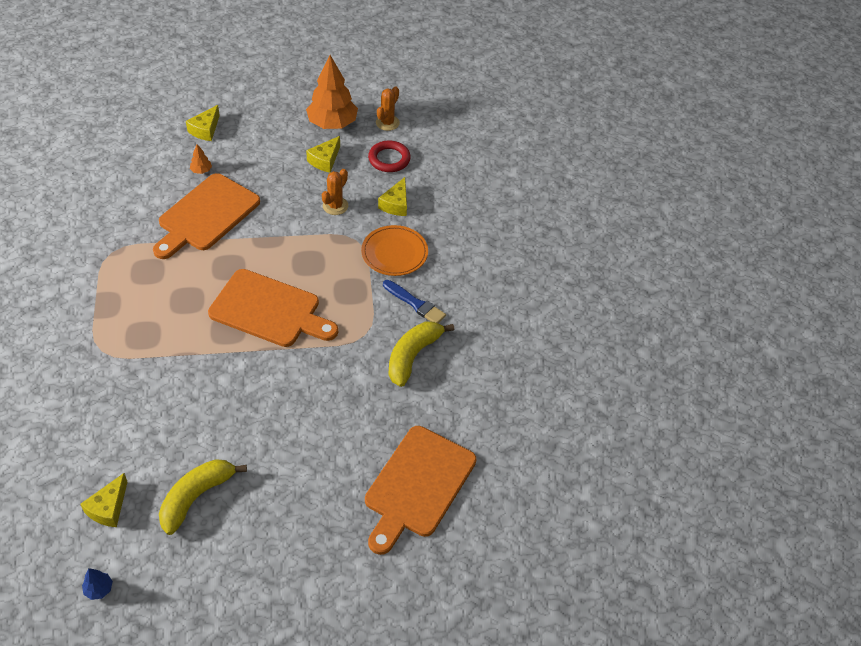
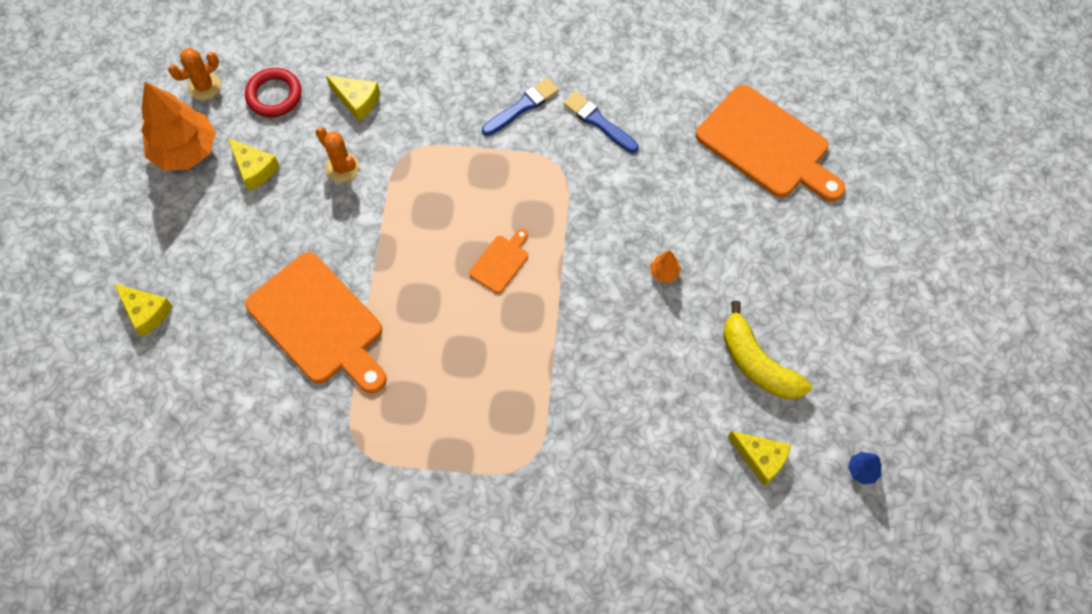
camera: 75 degrees left, 15 degrees up
orange tree [190,144,212,174] -> orange tree moved to [650,250,681,283]
orange cutting board [208,269,338,347] -> orange cutting board [469,229,528,294], size x0.45
orange plate [361,225,428,276] -> none
orange cactus [376,86,400,131] -> orange cactus turned 75 degrees counterclockwise [168,48,221,100]
yellow banana [389,322,454,387] -> blue brush [563,91,638,153]

